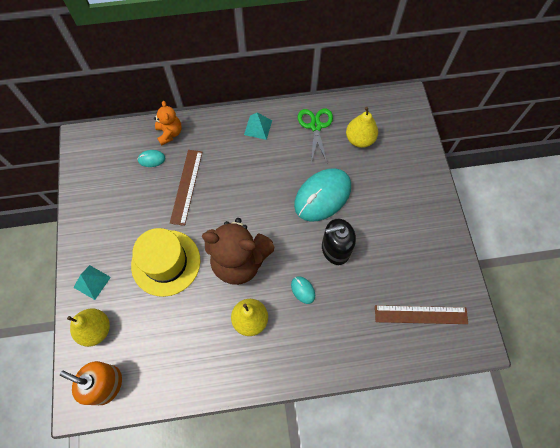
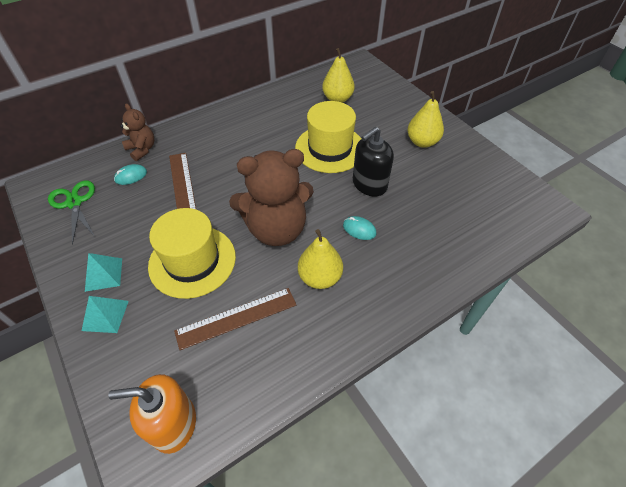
camera: 25 degrees left, 15 degrees down
yellow pear [67,308,110,347] -> yellow pear moved to [407,91,444,148]
orange teddy bear [154,101,182,146] -> brown teddy bear [120,103,154,161]
turquoise pyramid [244,113,272,140] -> turquoise pyramid moved to [85,253,122,292]
turquoise mouse [294,168,351,222] -> yellow hat [295,101,361,173]
green scissors [298,108,333,163] -> green scissors moved to [48,180,95,245]
brown ruler [375,305,468,324] -> brown ruler moved to [174,288,297,350]

